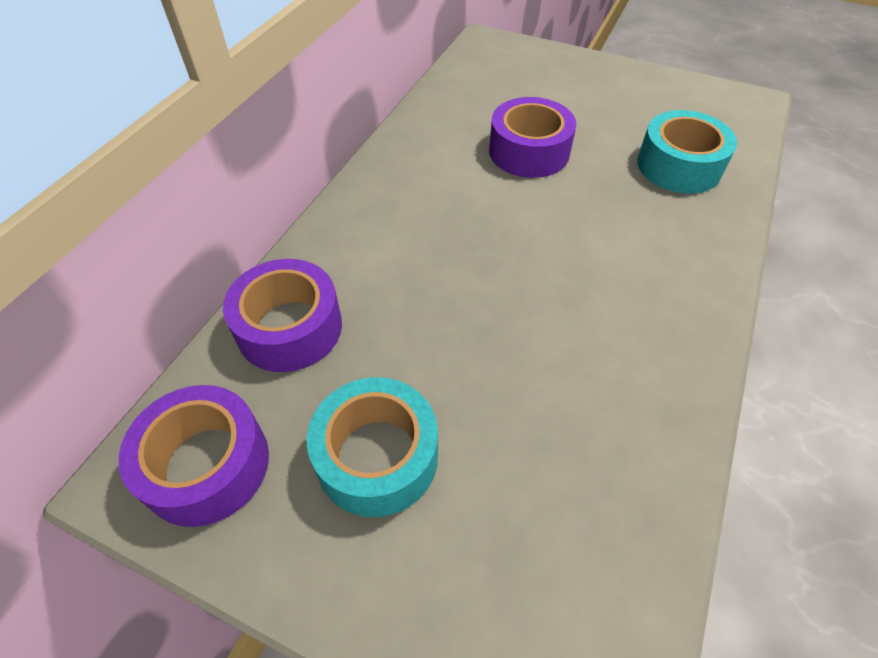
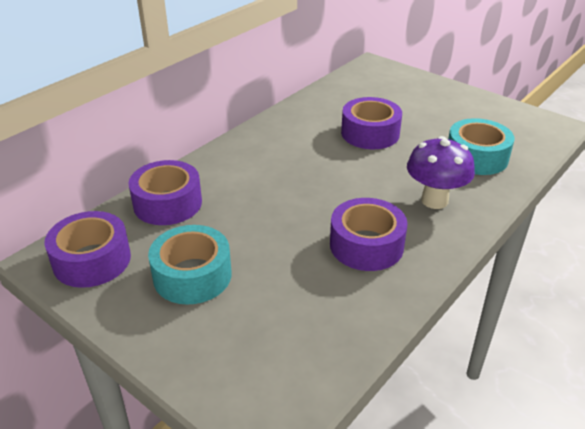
camera: 15 degrees right, 15 degrees down
none -> purple tape [330,198,407,271]
none -> purple mushroom [407,136,475,209]

